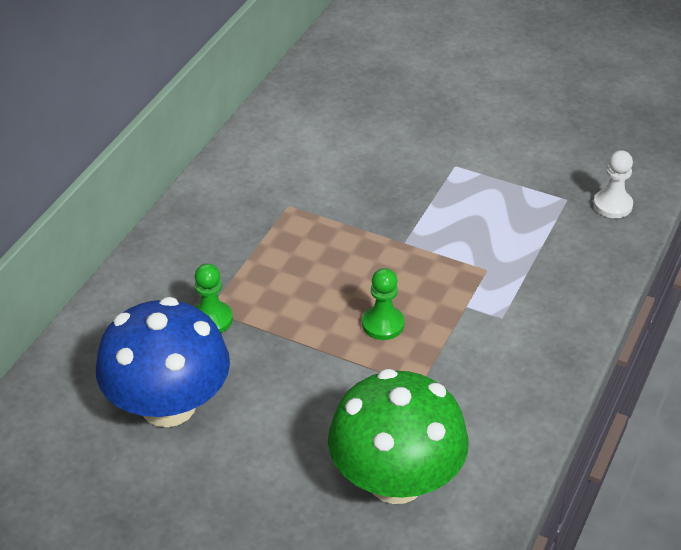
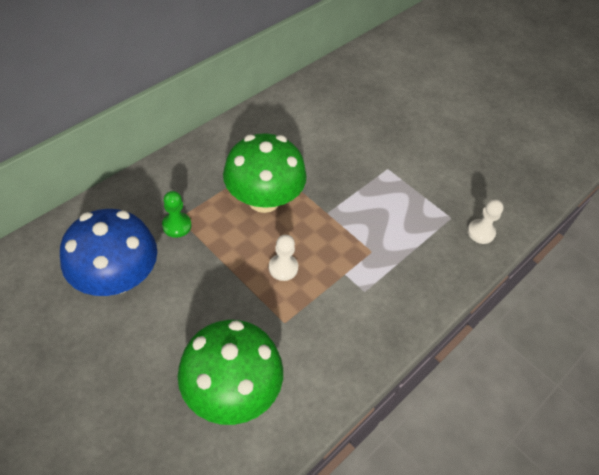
camera: 15 degrees right, 10 degrees up
green pawn [362,268,405,340] -> white pawn [269,235,298,281]
none -> green mushroom [223,133,307,213]

